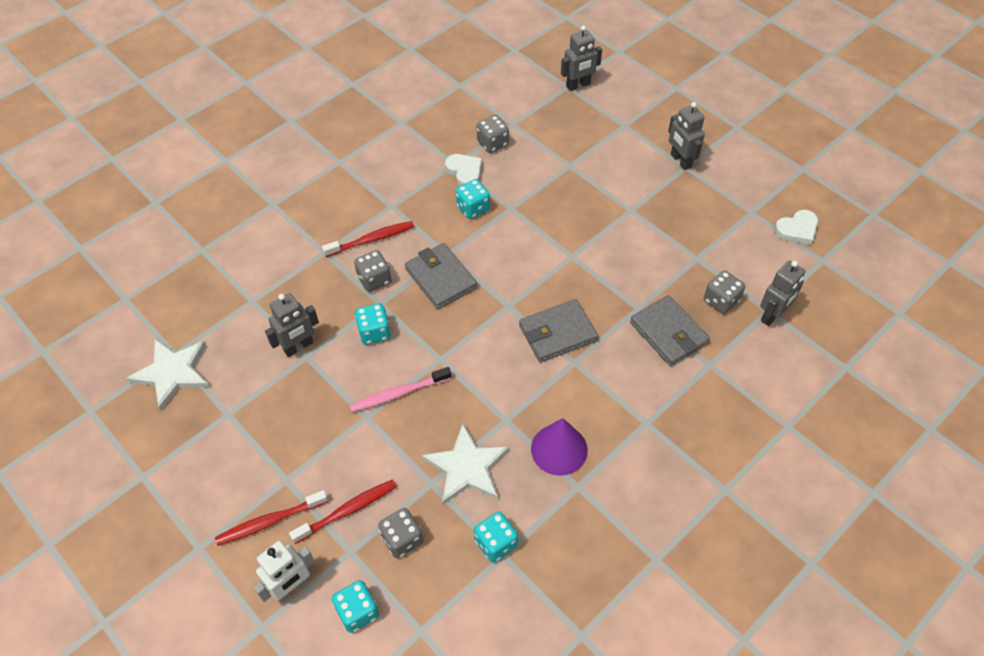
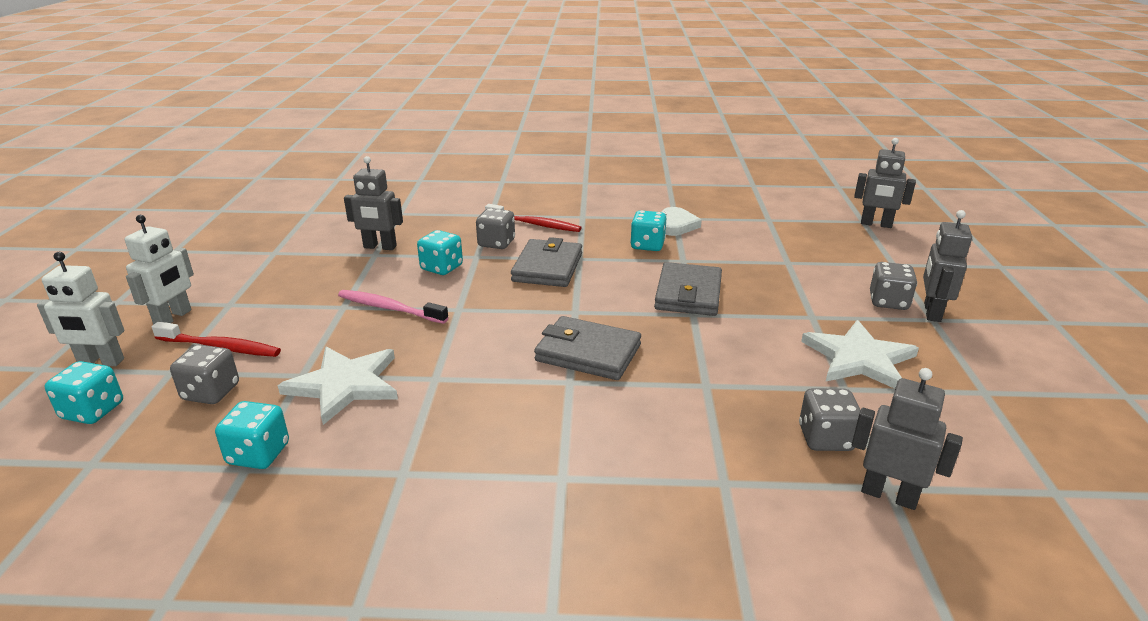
camera: 45 degrees right, 25 degrees down
white star [126,339,210,411] -> white star moved to [801,320,919,389]
red toothbrush [215,490,328,546] -> white robot [125,215,194,325]
grey dice [476,115,509,153] -> grey dice moved to [870,262,917,310]
purple cone [531,418,588,476] -> none
grey wallet [630,295,710,366] -> grey wallet moved to [654,262,722,316]
grey robot [760,260,805,326] -> grey robot turned 150 degrees counterclockwise [852,368,963,510]
white heart [774,210,818,245] -> none

